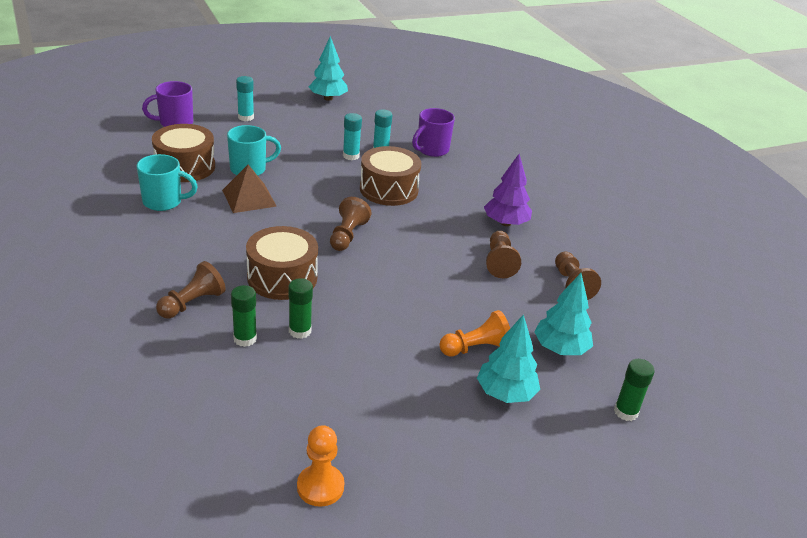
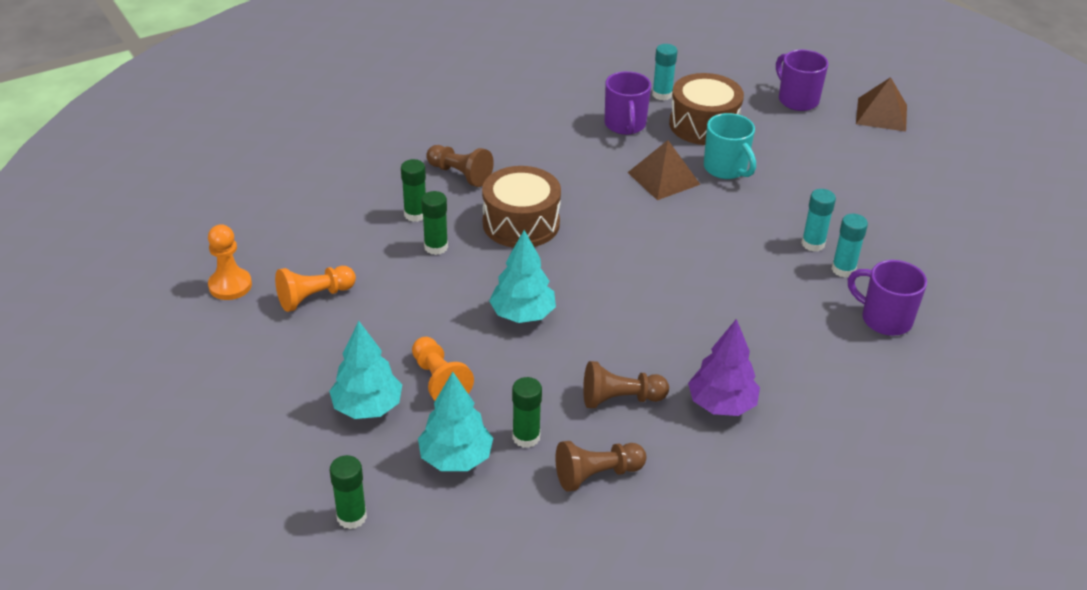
camera: 85 degrees right, 5 degrees up
turquoise mug [137,154,198,211] -> purple mug [605,71,651,135]
turquoise glue stick [236,76,254,121] -> turquoise glue stick moved to [652,44,677,100]
turquoise tree [309,36,348,101] -> turquoise tree moved to [489,230,556,323]
brown pawn [330,197,371,251] -> none
brown drum [360,146,421,206] -> none
none -> orange pawn [275,266,356,312]
none -> green glue stick [512,377,542,448]
none -> brown pyramid [856,77,907,132]

